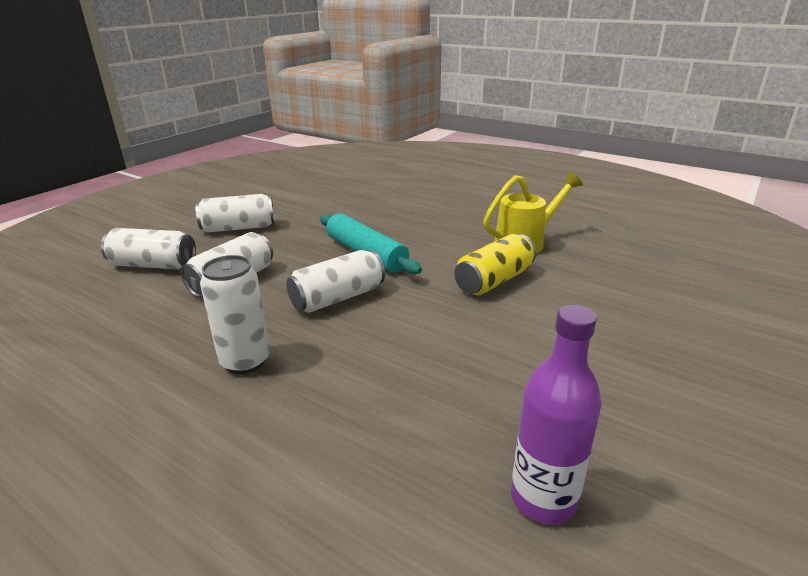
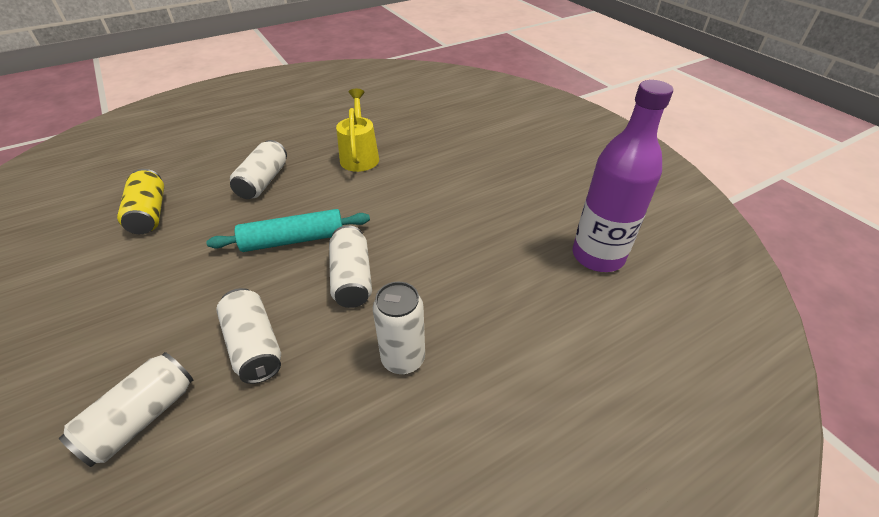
camera: 65 degrees left, 15 degrees up
white can [195,194,275,232] -> white can moved to [230,140,287,199]
yellow can [454,234,536,296] -> yellow can moved to [117,169,164,234]
purple bottle [511,305,601,524] -> purple bottle [573,80,673,272], size x1.51

